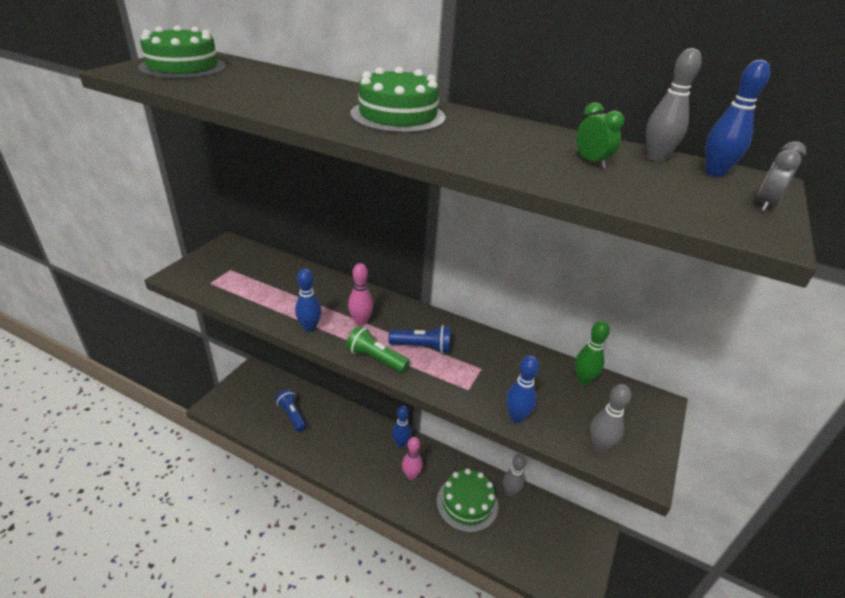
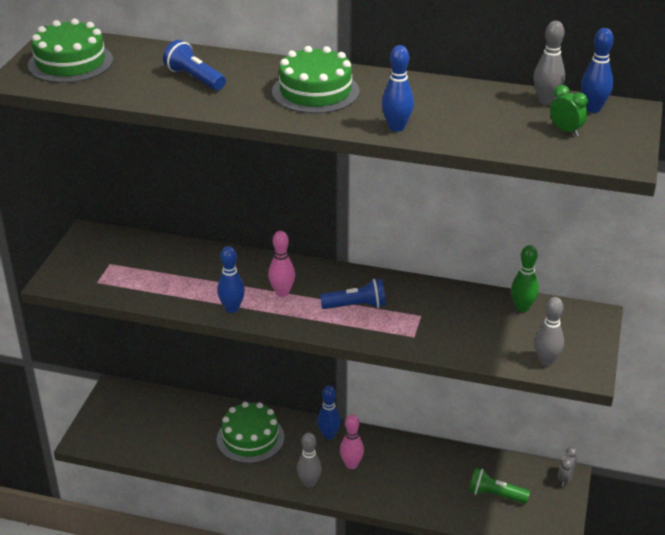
camera: 10 degrees left, 0 degrees up
blue flashlight [275,389,306,432] -> blue flashlight moved to [163,40,226,90]
green flashlight [346,326,410,373] -> green flashlight moved to [469,468,530,504]
green cake [437,469,498,533] -> green cake moved to [217,402,284,463]
grey bowling pin [503,454,526,497] -> grey bowling pin moved to [297,433,322,488]
blue bowling pin [506,355,539,423] -> blue bowling pin moved to [382,45,414,132]
green clock [576,102,624,168] -> green clock moved to [550,85,588,136]
grey clock [758,141,806,211] -> grey clock moved to [558,447,578,487]

